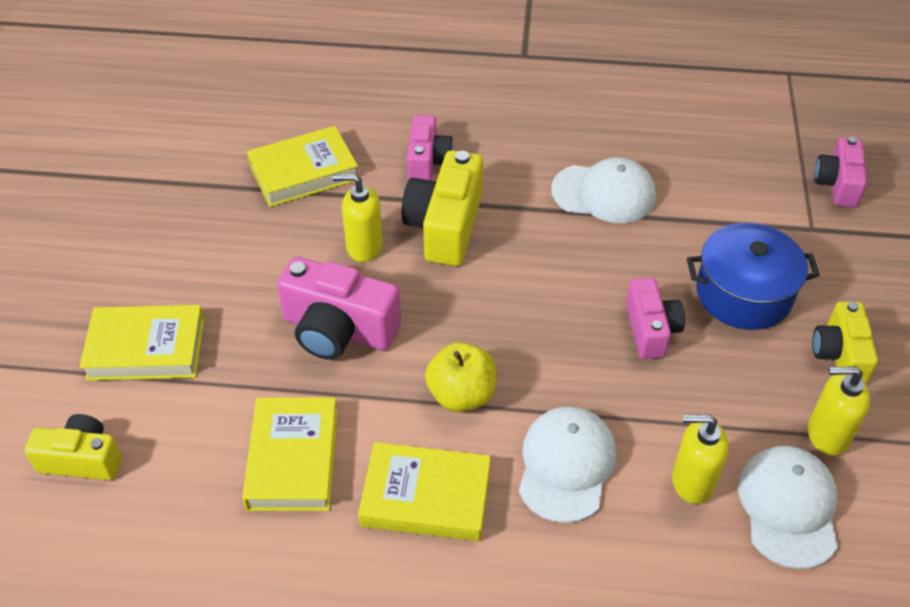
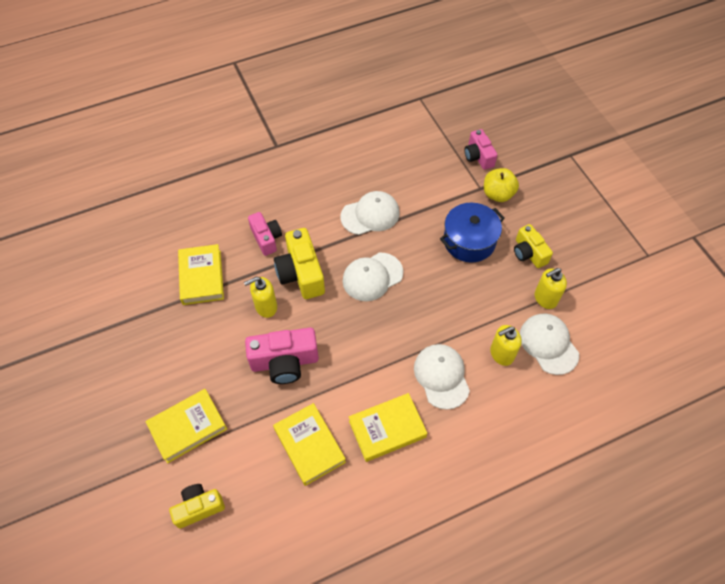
camera: 30 degrees left, 10 degrees up
yellow book [247,126,358,207] -> yellow book turned 45 degrees counterclockwise [178,244,224,305]
yellow apple [425,342,496,412] -> yellow apple moved to [484,168,519,202]
pink camera [626,278,685,359] -> none
none -> white cap [343,253,403,301]

